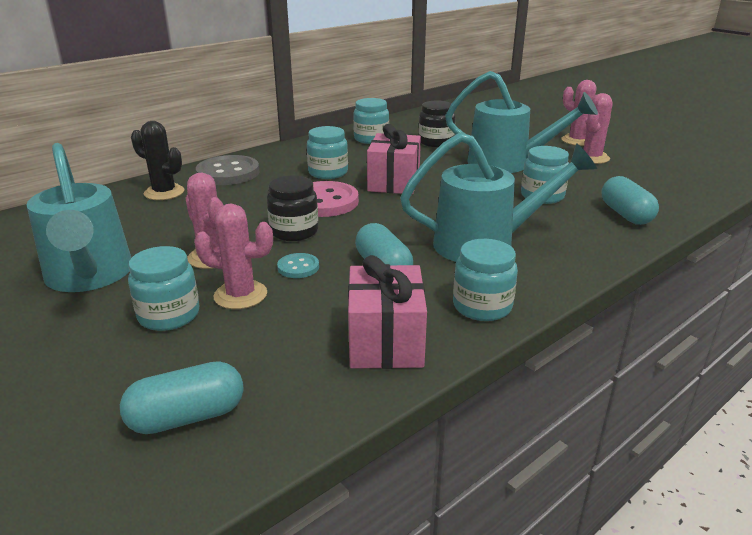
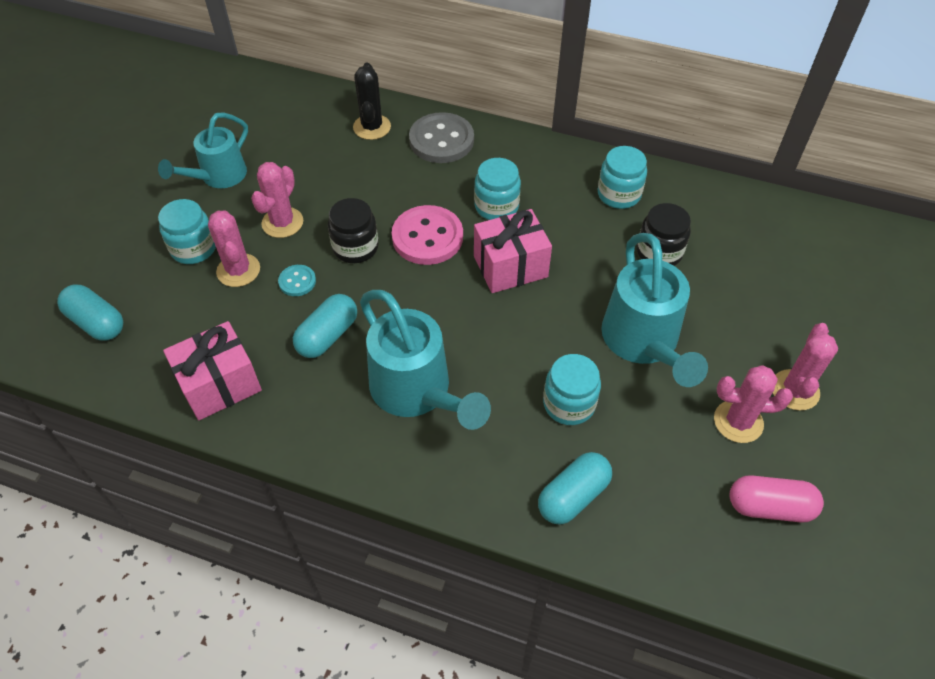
camera: 60 degrees right, 25 degrees up
turquoise watering can [27,143,131,292] -> turquoise watering can [158,112,248,188], size x0.67
turquoise jar [453,239,518,321] -> none
none -> pink capsule [730,475,824,523]

